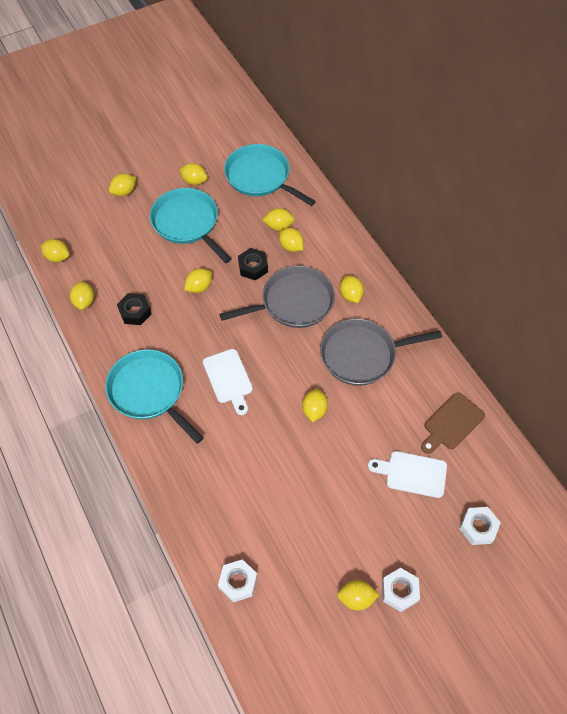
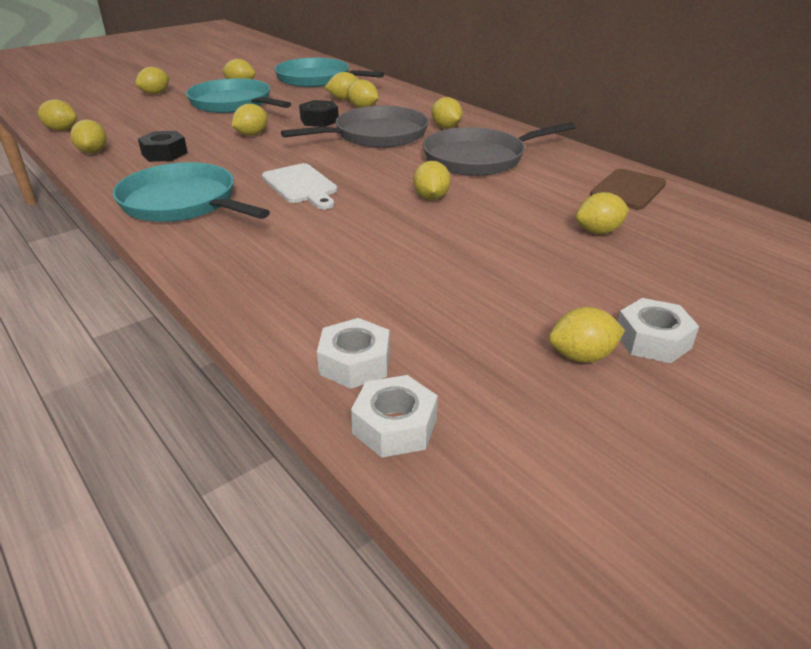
camera: 10 degrees left, 25 degrees down
white cutting board [368,451,447,498] -> yellow lemon [576,192,629,234]
white nut [459,507,501,545] -> white nut moved to [351,375,438,458]

